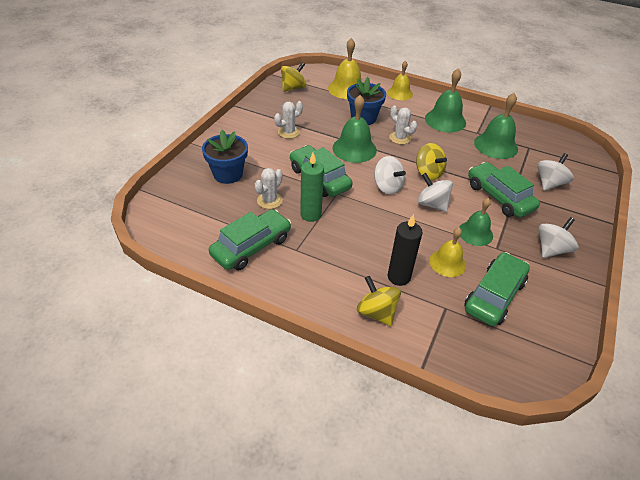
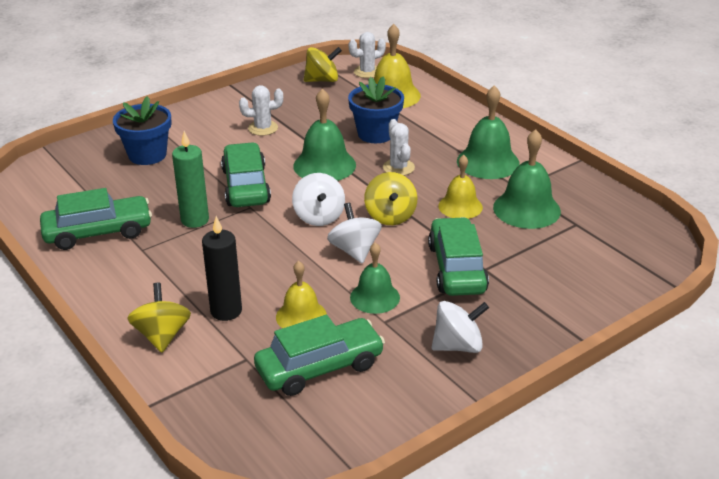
camera: 30 degrees right, 10 degrees down
white cactus [255,168,283,209] -> white cactus moved to [349,32,386,78]
yellow bell [387,60,413,100] -> yellow bell moved to [438,155,483,219]
white spinning top [537,153,574,191] -> none

